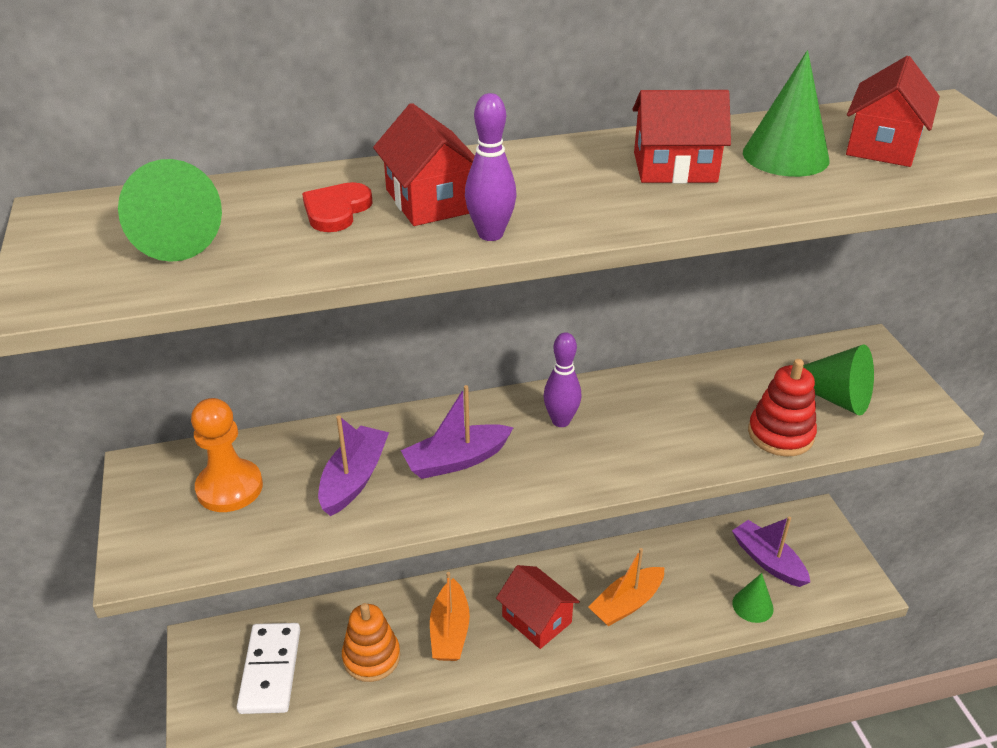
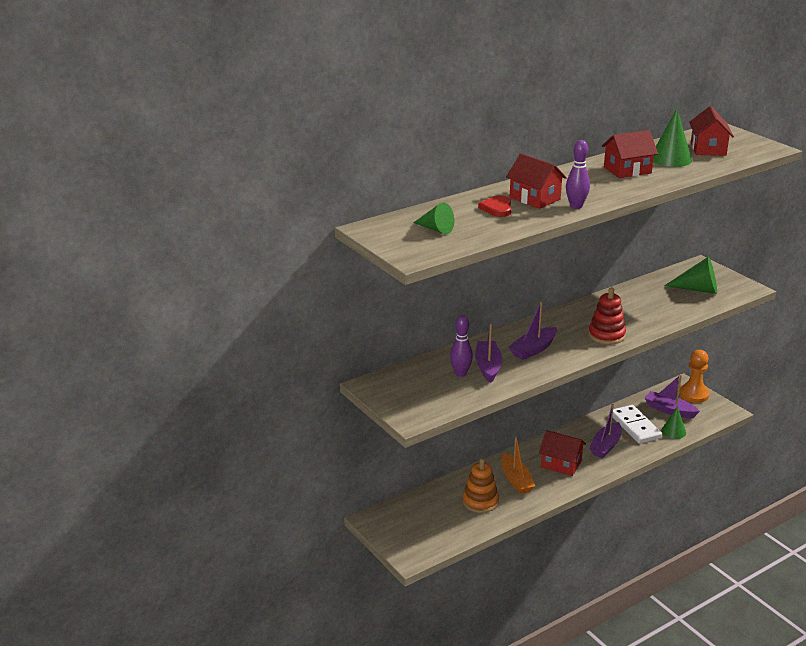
camera: 20 degrees left, 10 degrees down
green cone [118,159,222,262] -> green cone [413,202,454,234], size x0.67
orange pawn [191,398,263,512] -> orange pawn moved to [679,350,710,403]
white domino [237,623,300,714] -> white domino moved to [612,405,662,444]
purple bowling pin [543,332,581,427] -> purple bowling pin moved to [450,315,473,377]
orange boat [588,548,665,626] -> purple boat [589,404,622,458]
red stacking toy [748,359,817,456] -> red stacking toy moved to [588,288,626,345]

